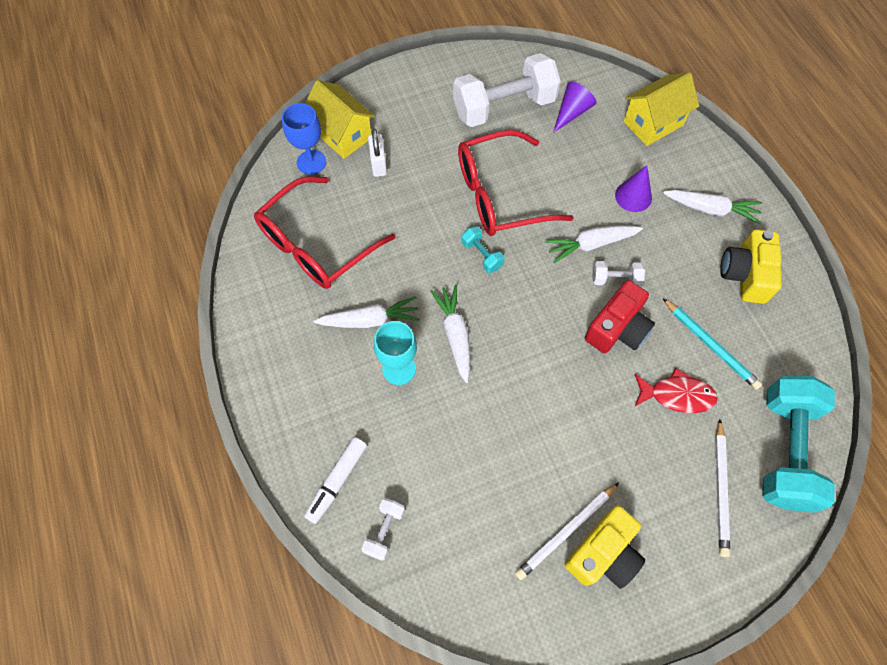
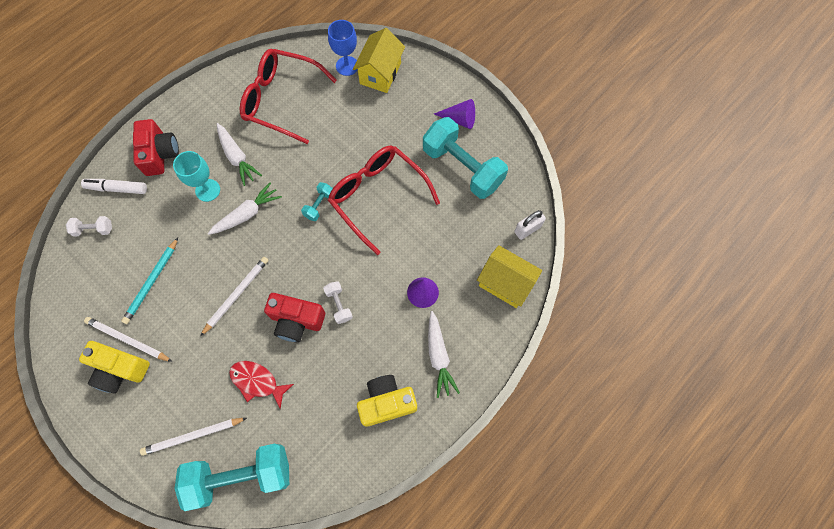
camera: 65 degrees right, 5 degrees up
white padlock [368,129,387,177] -> white padlock moved to [514,210,546,240]
white dumbbell [453,53,561,127] -> turquoise dumbbell [423,117,508,199]
white carrot [545,226,643,263] -> none
purple cone [553,82,597,133] -> purple cone moved to [434,99,475,129]
red fish [634,368,718,413] -> red fish turned 135 degrees clockwise [229,361,294,409]
turquoise pencil [663,298,762,390] -> turquoise pencil moved to [121,238,178,324]
none -> red camera [133,119,179,176]
none -> white pencil [200,257,269,336]

